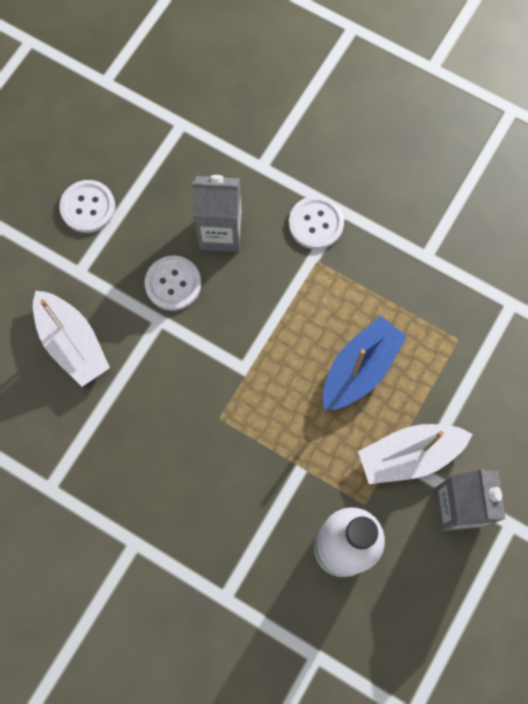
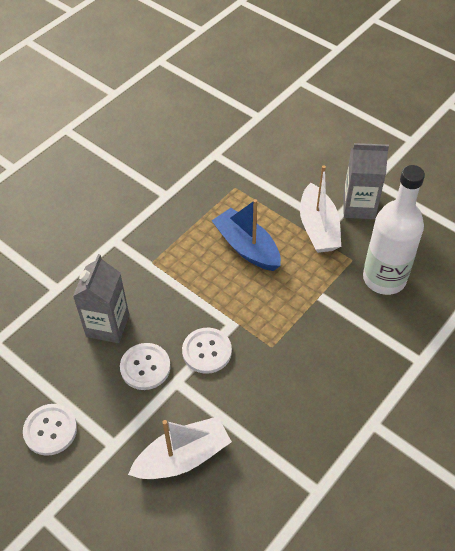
camera: 80 degrees left, 20 degrees down
white button [289,196,344,249] -> white button moved to [182,328,232,374]

